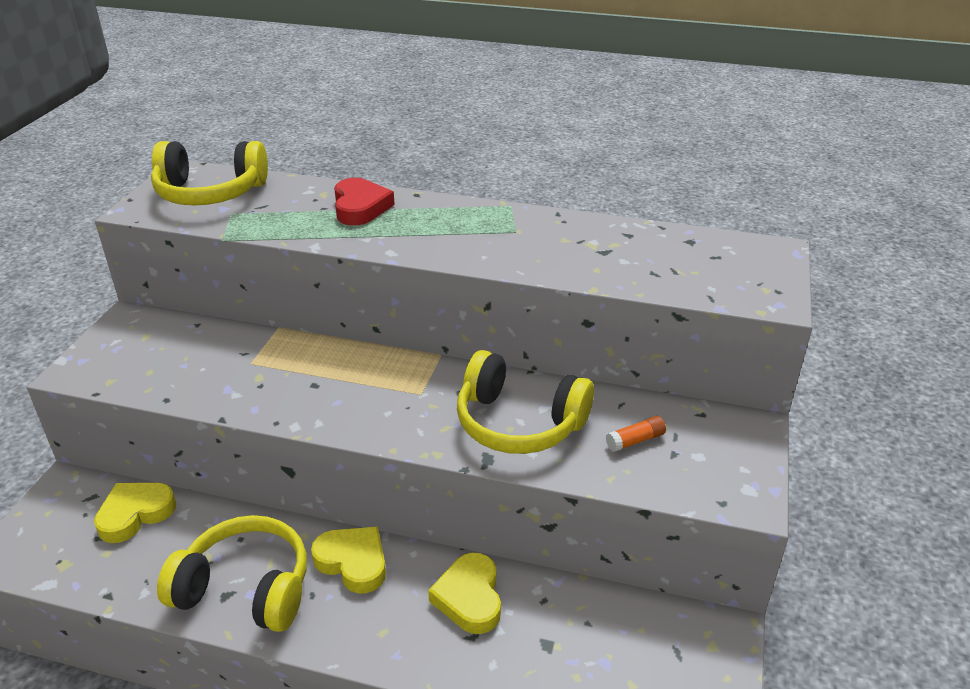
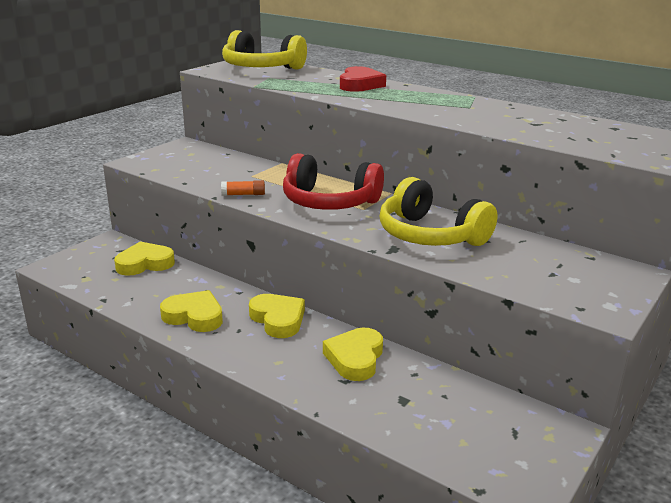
camera: 20 degrees right, 10 degrees down
yellow headphones [157,515,307,632] -> yellow heart [160,290,223,332]
orange glue stick [606,416,666,452] -> orange glue stick moved to [221,180,265,196]
none -> red headphones [283,153,384,210]

